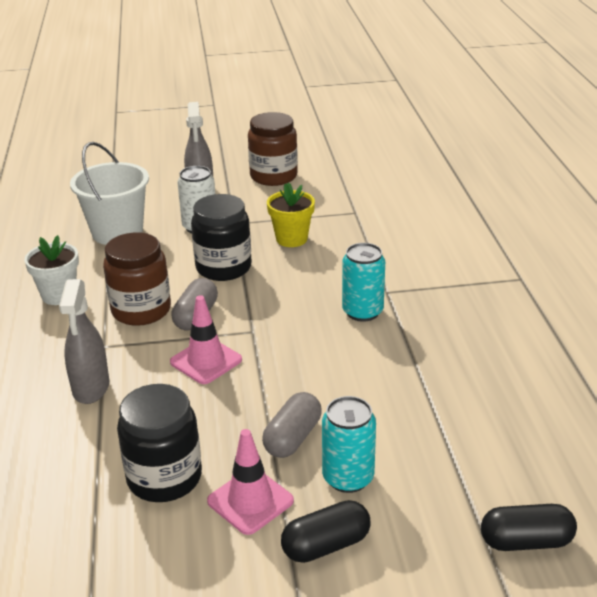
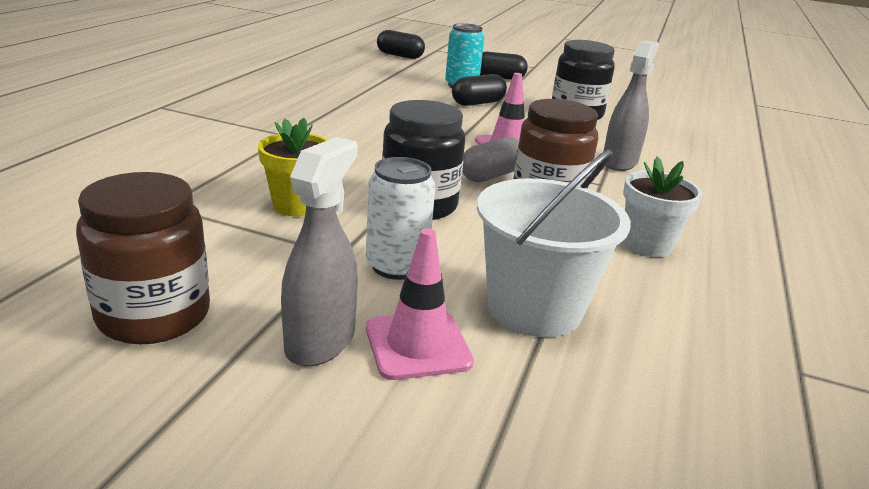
camera: 155 degrees left, 5 degrees down
pink traffic cone [207,429,294,535] -> pink traffic cone moved to [366,228,474,380]
grey capsule [262,392,322,458] -> black capsule [452,74,507,106]
turquoise can [342,243,385,322] -> none

